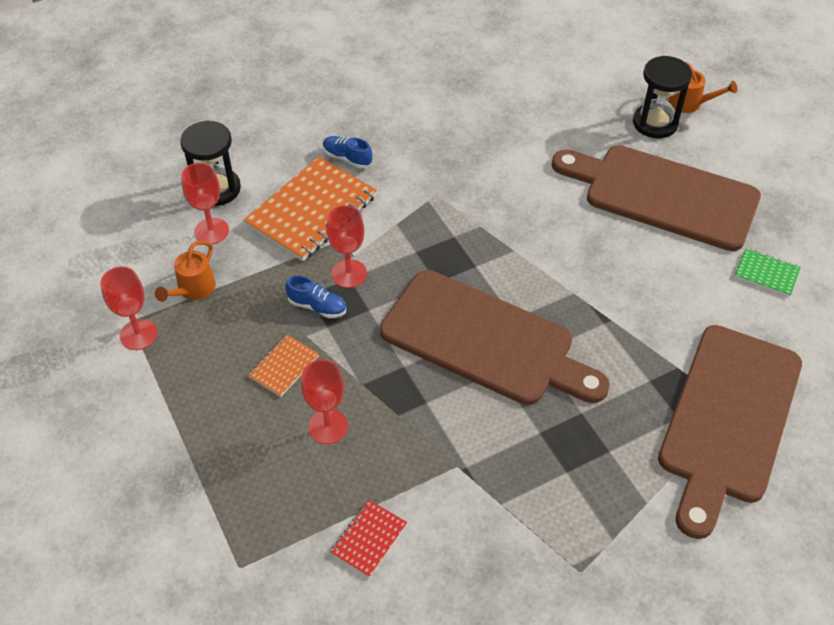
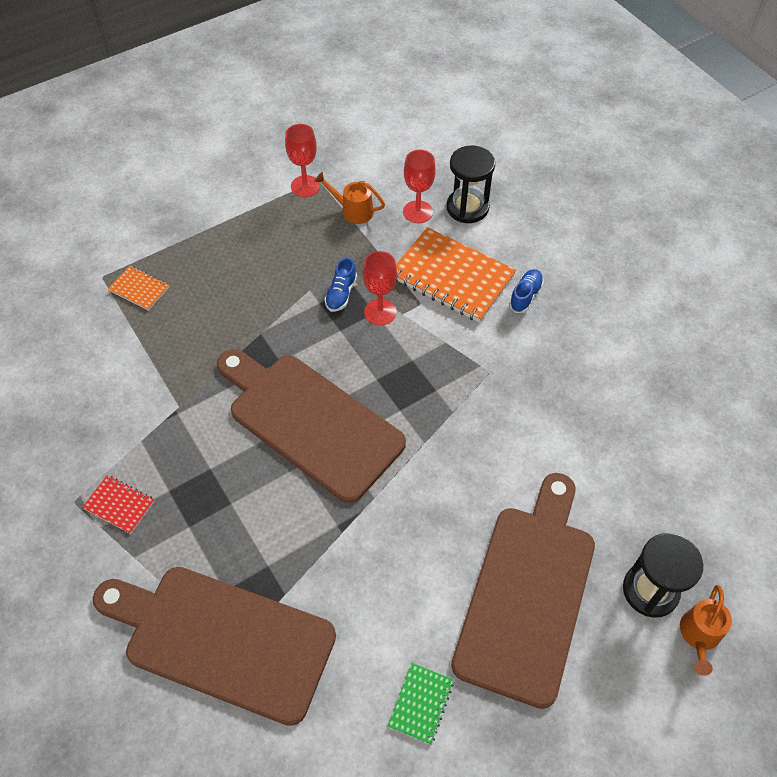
camera: 85 degrees right, 5 degrees up
orange notebook [248,335,319,397] -> orange notebook moved to [108,265,170,311]
red goblet [301,359,348,444] -> none
red notebook [331,500,407,578] -> red notebook moved to [82,475,155,534]
brown cutting board [380,270,610,405] -> brown cutting board turned 105 degrees clockwise [217,349,406,503]

